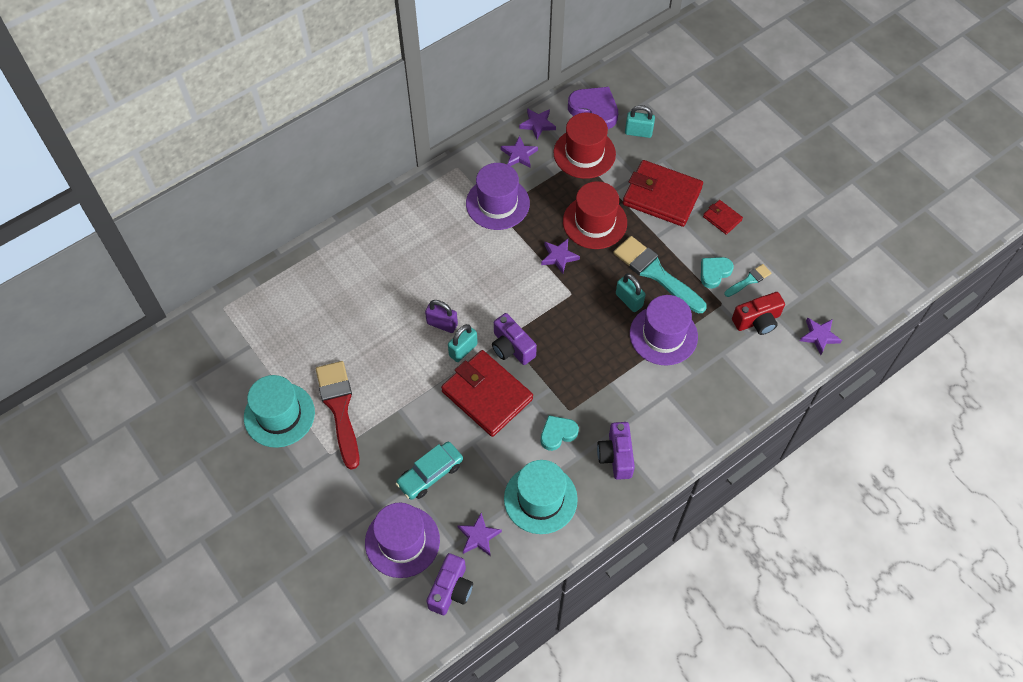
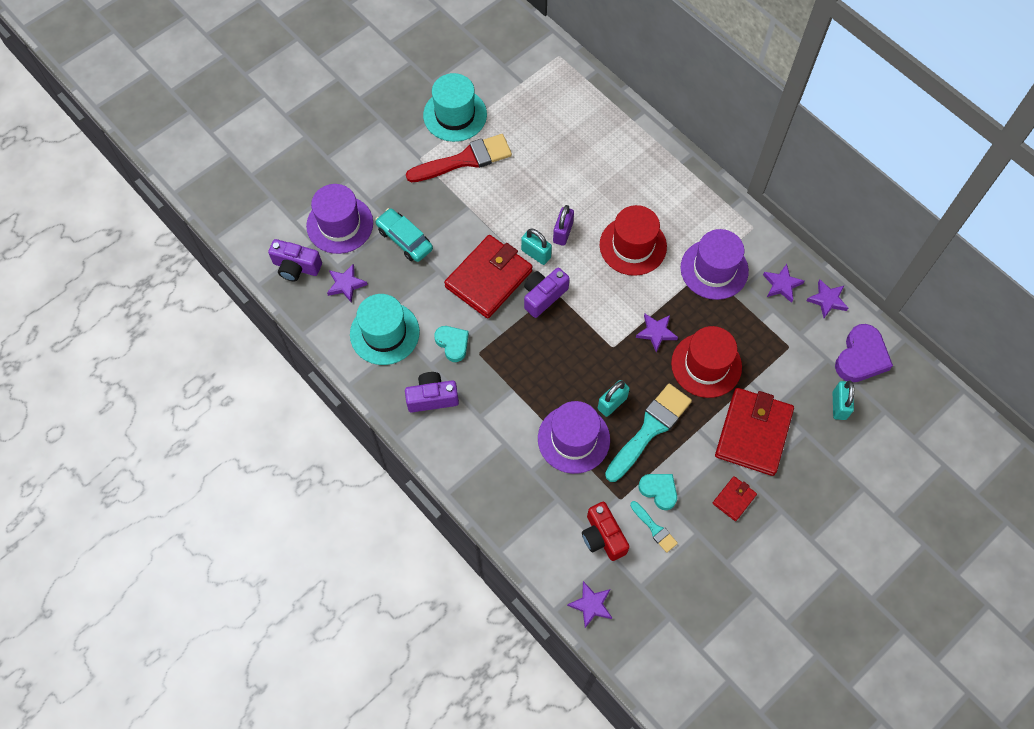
camera: 85 degrees right, 5 degrees up
red hat [554,113,616,179] -> red hat moved to [600,205,667,276]

